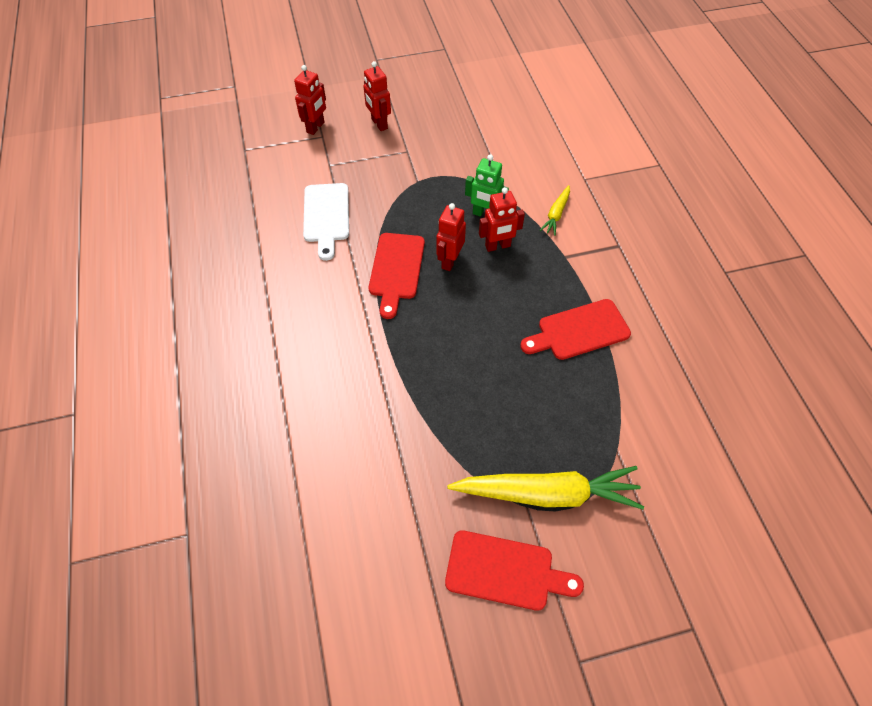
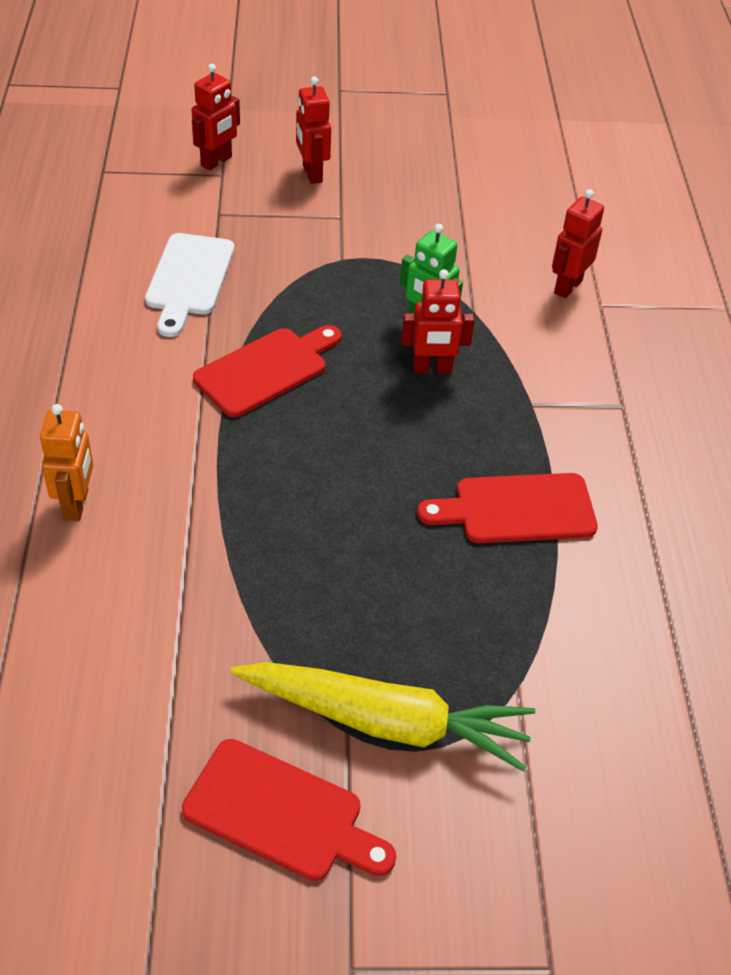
camera: 10 degrees right, 10 degrees down
red cutting board [369,233,425,319] -> red cutting board turned 150 degrees counterclockwise [193,325,342,417]
red robot [436,203,466,271] -> red robot moved to [552,189,604,298]
yellow carrot [540,185,570,236] -> none
none -> orange robot [40,404,93,521]

